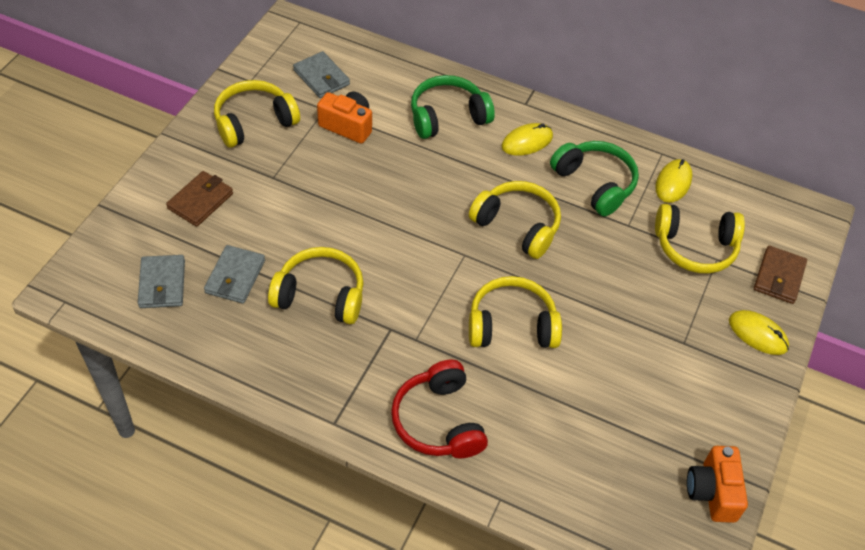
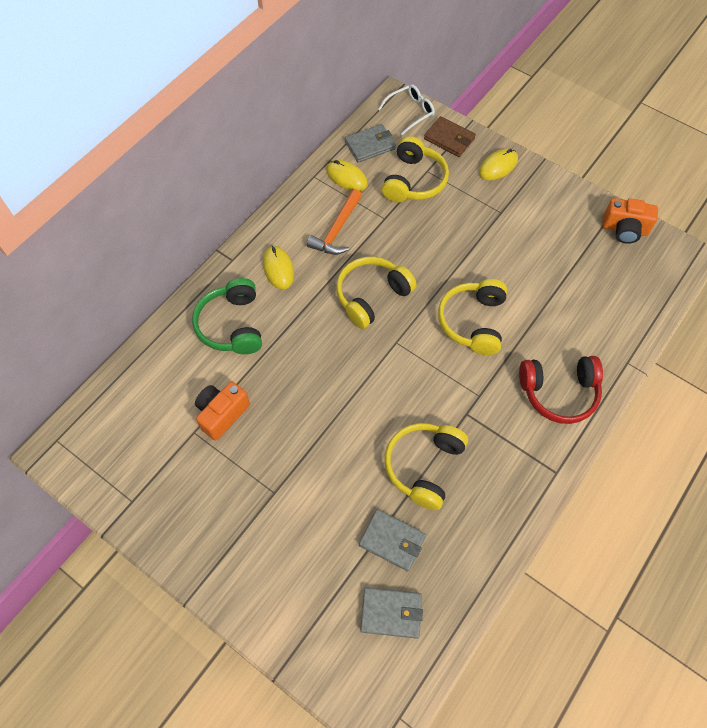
camera: 75 degrees left, 10 degrees up
brown wallet [166,171,233,227] -> none
yellow headphones [214,80,300,148] -> none
grey wallet [293,51,350,98] -> grey wallet moved to [345,124,396,163]
green headphones [550,141,639,216] -> orange hammer [307,189,362,255]
none -> white glasses [378,84,435,135]

